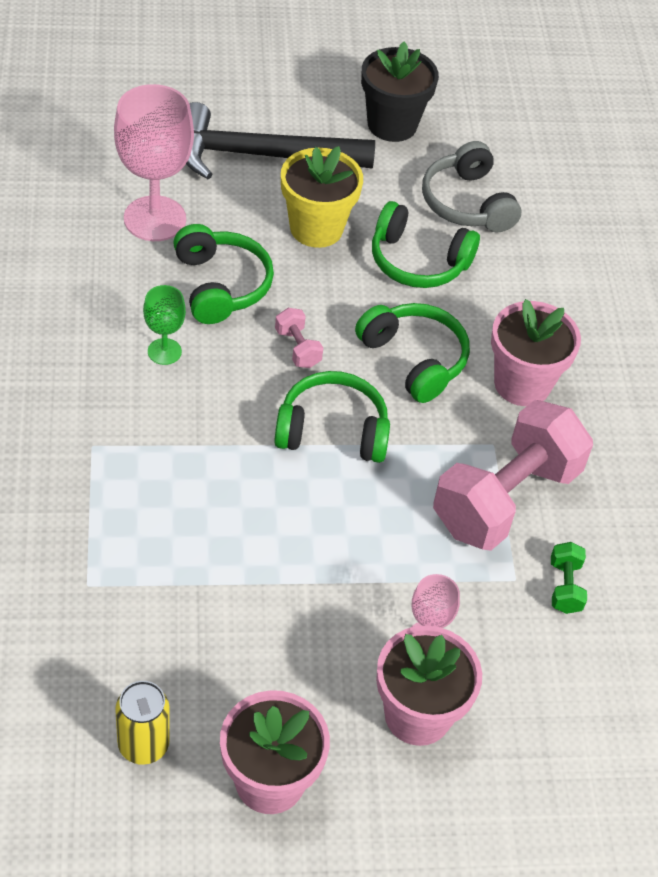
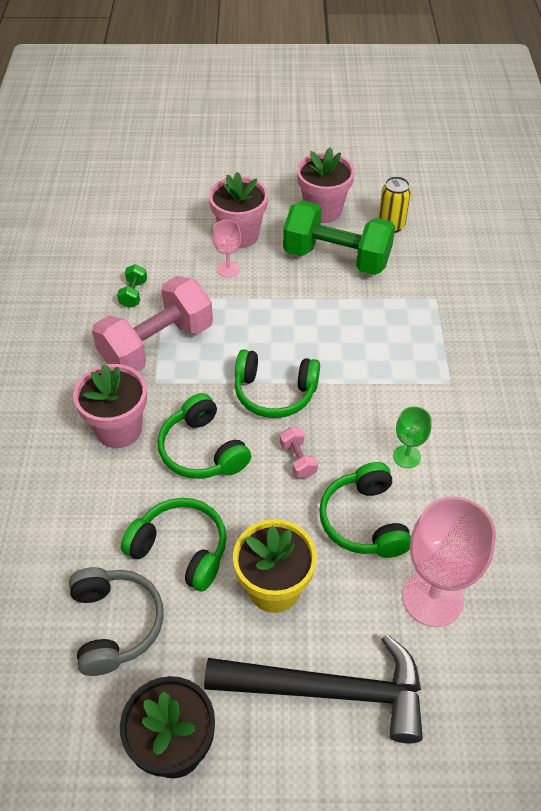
camera: 170 degrees left, 0 degrees up
none -> green dumbbell [283,200,395,275]

